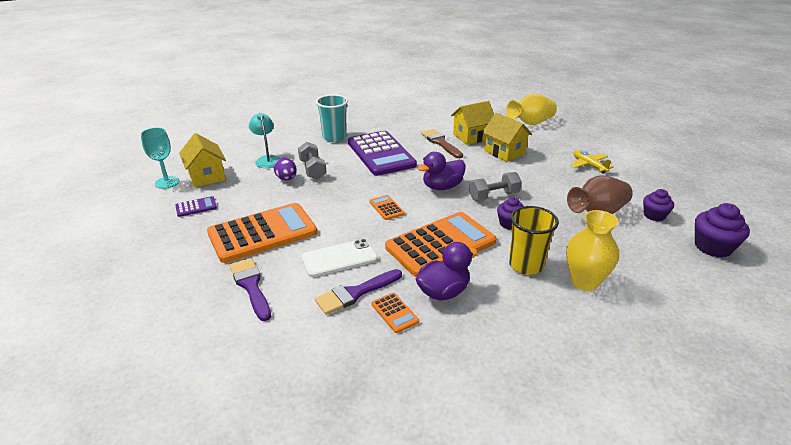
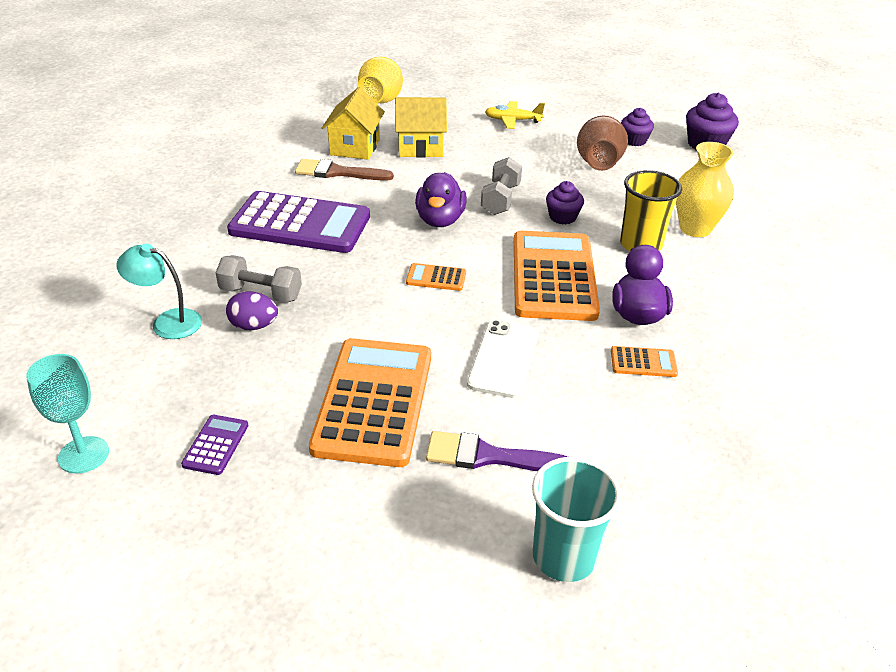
camera: 55 degrees left, 5 degrees up
yellow house [179,133,226,187] -> none
purple brush [315,269,402,315] -> none
turquoise cup [316,94,348,142] -> turquoise cup moved to [532,457,622,582]

